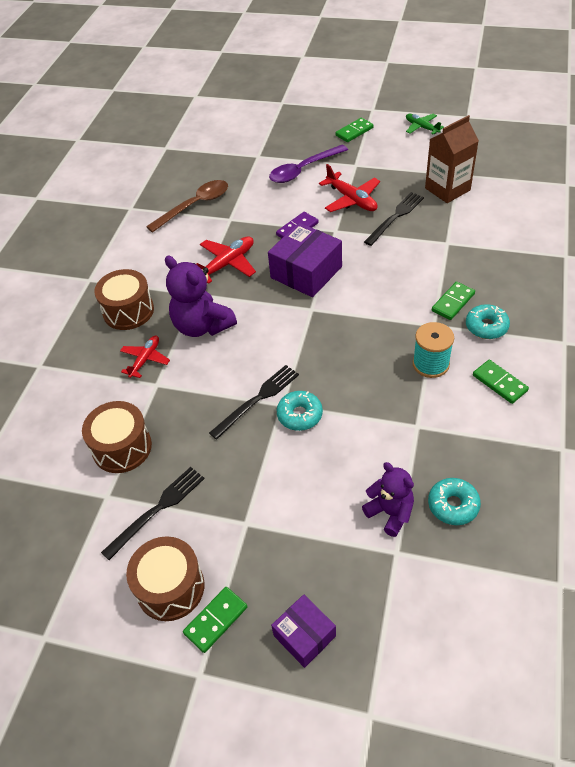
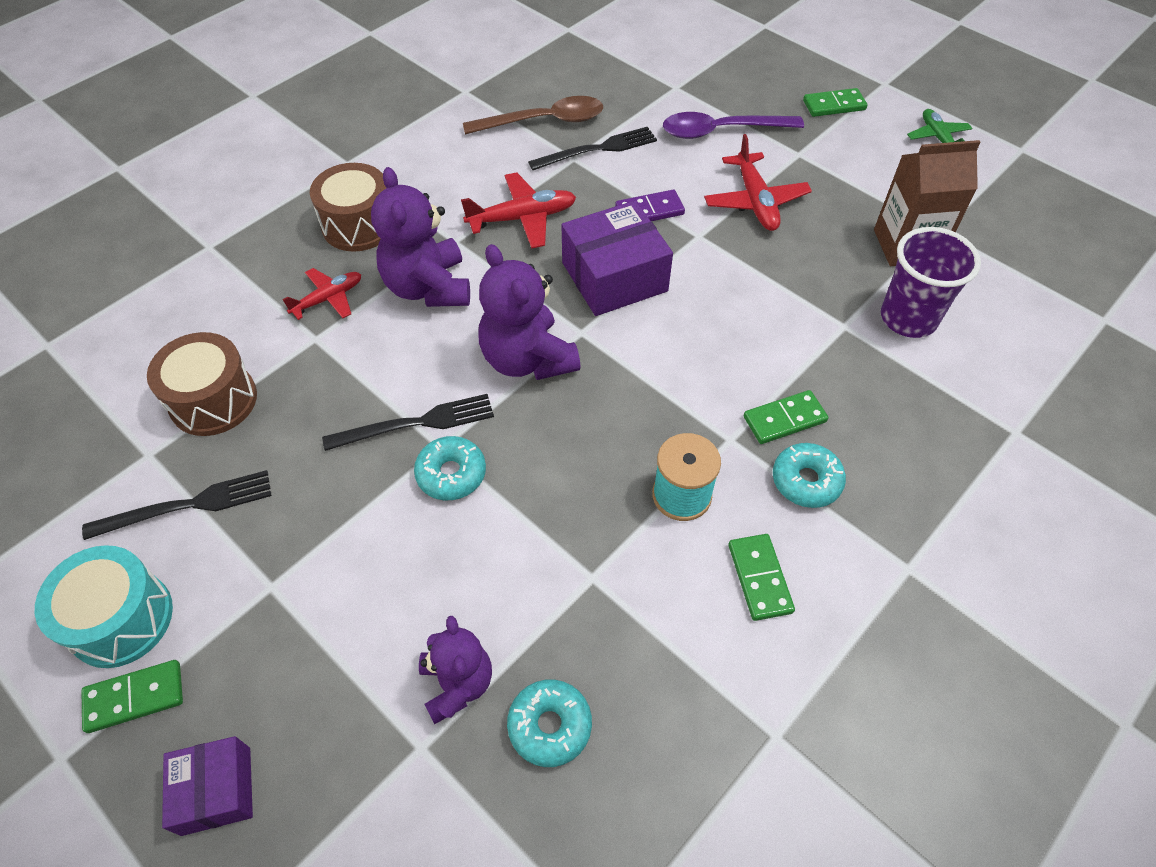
camera: 25 degrees right, 5 degrees up
brown drum [126,536,204,621] -> turquoise drum [35,545,173,668]
black fork [364,192,424,246] -> black fork moved to [528,127,657,170]
none -> purple teddy bear [478,244,581,380]
none -> purple cup [881,227,981,338]

